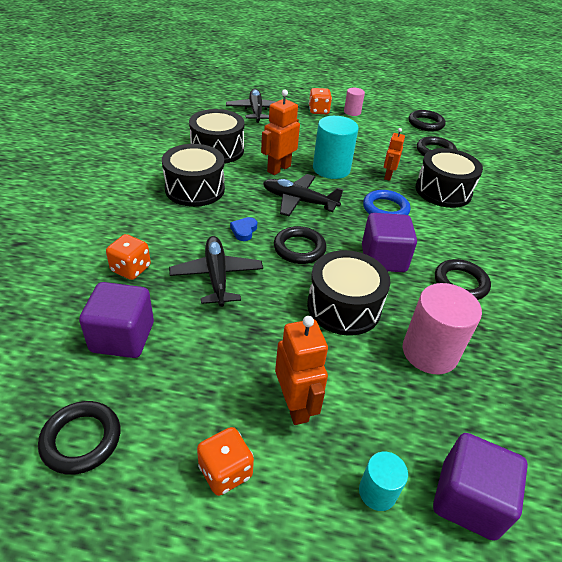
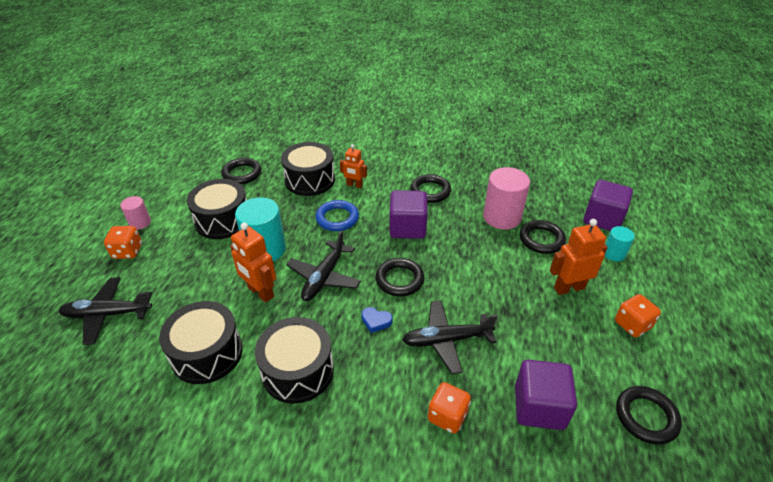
camera: 85 degrees left, 0 degrees up
black drum [307,250,390,336] -> black drum moved to [187,179,247,239]
orange robot [384,128,405,181] -> orange robot moved to [340,144,367,188]
black ring [408,110,446,132] -> black ring moved to [520,220,566,254]

